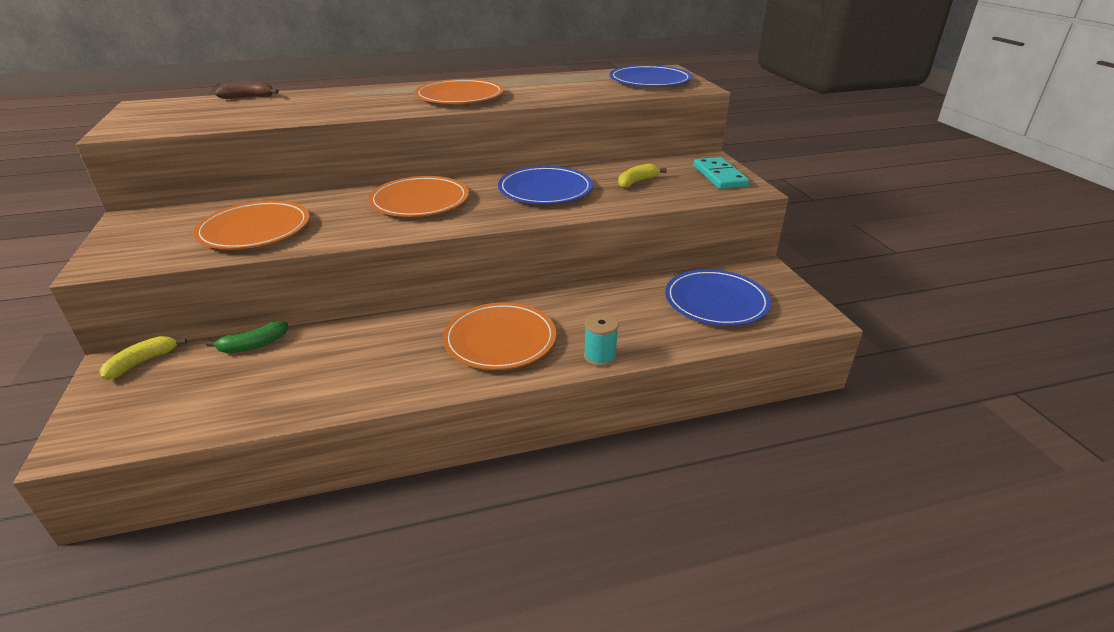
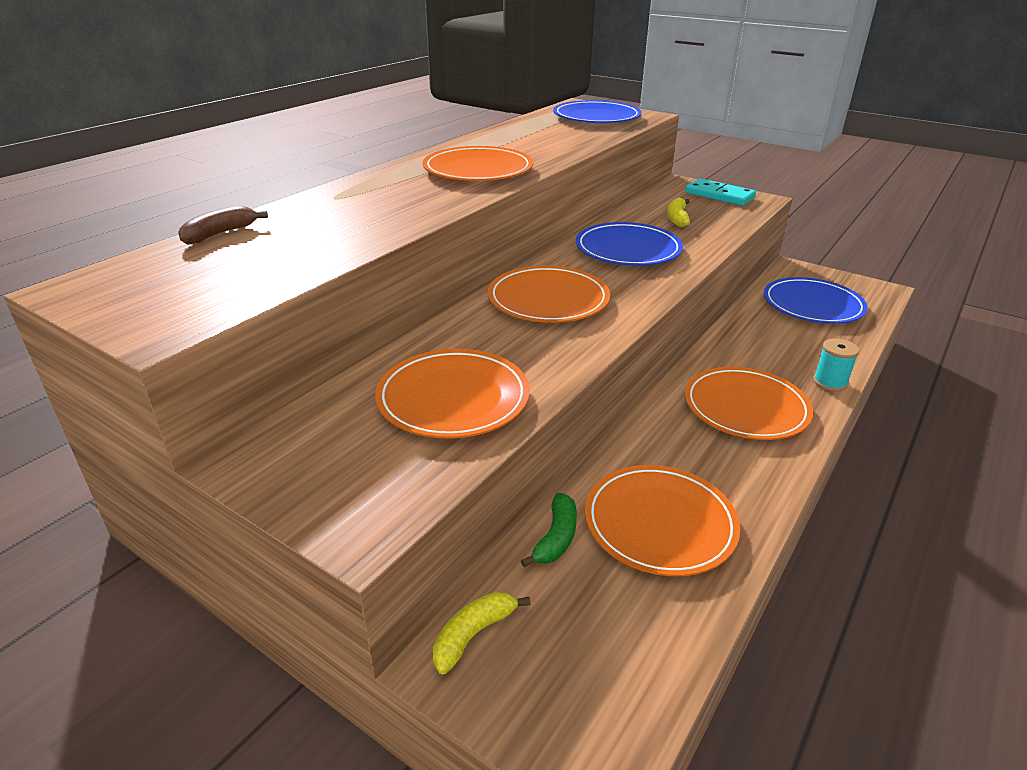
camera: 40 degrees left, 0 degrees up
yellow banana [100,336,187,380] -> yellow banana turned 45 degrees clockwise [433,592,530,674]
none -> orange plate [585,465,740,576]

